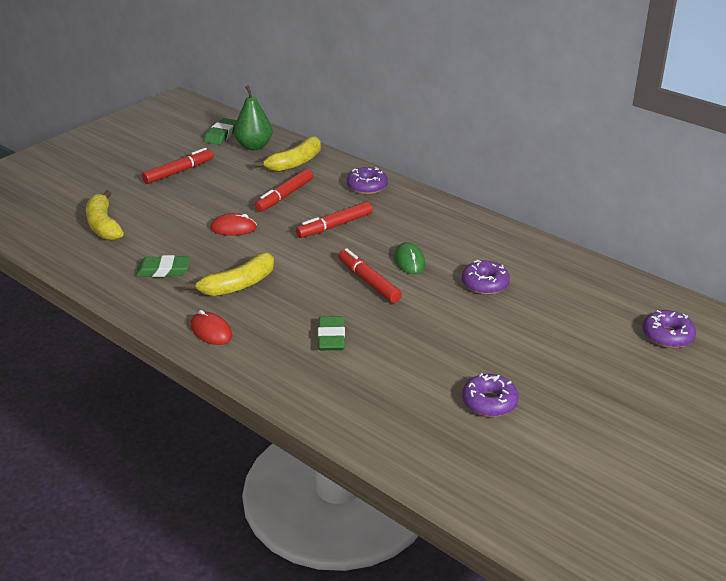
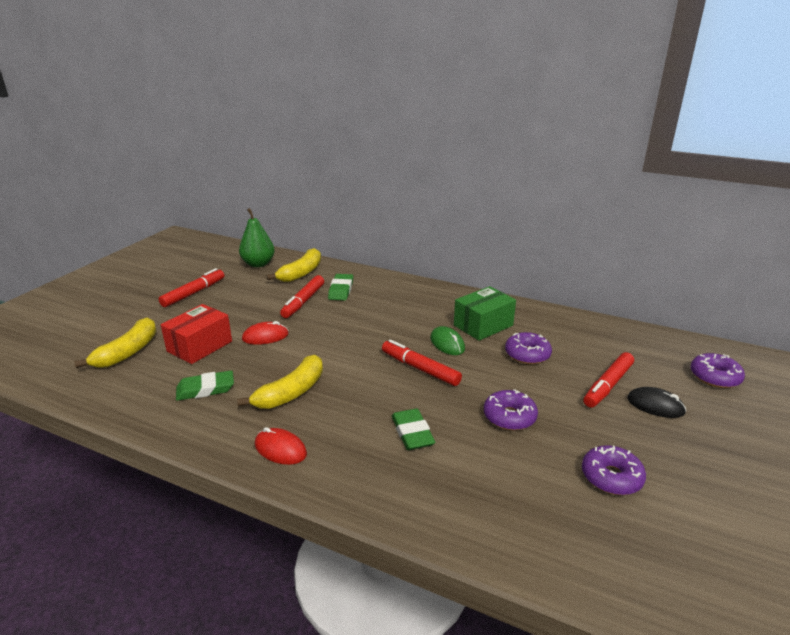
camera: 15 degrees left, 5 degrees down
yellow banana [86,190,124,240] -> yellow banana turned 120 degrees counterclockwise [74,318,157,368]
green eraser [204,118,237,145] -> green eraser moved to [328,274,353,301]
red marker [296,201,373,238] -> red marker moved to [583,352,634,408]
purple donut [347,167,388,195] -> purple donut moved to [484,389,538,431]
none -> red box [161,304,232,364]
none -> green box [454,286,516,341]
none -> black mouse [627,387,686,418]

